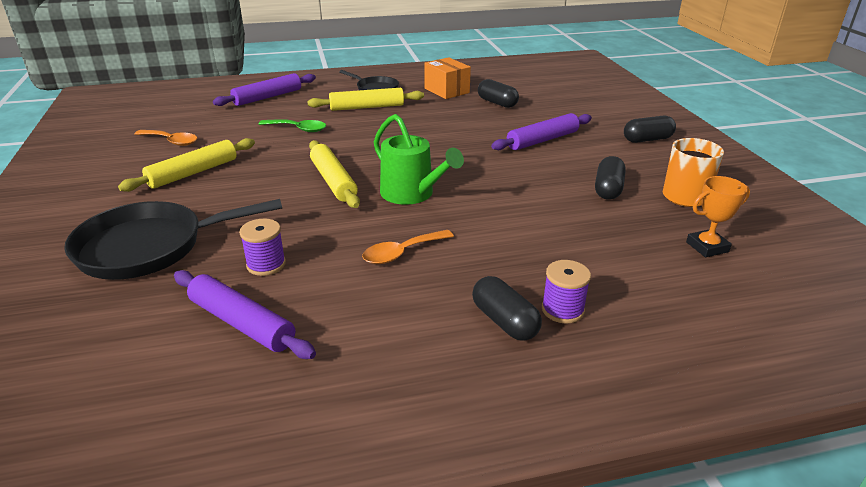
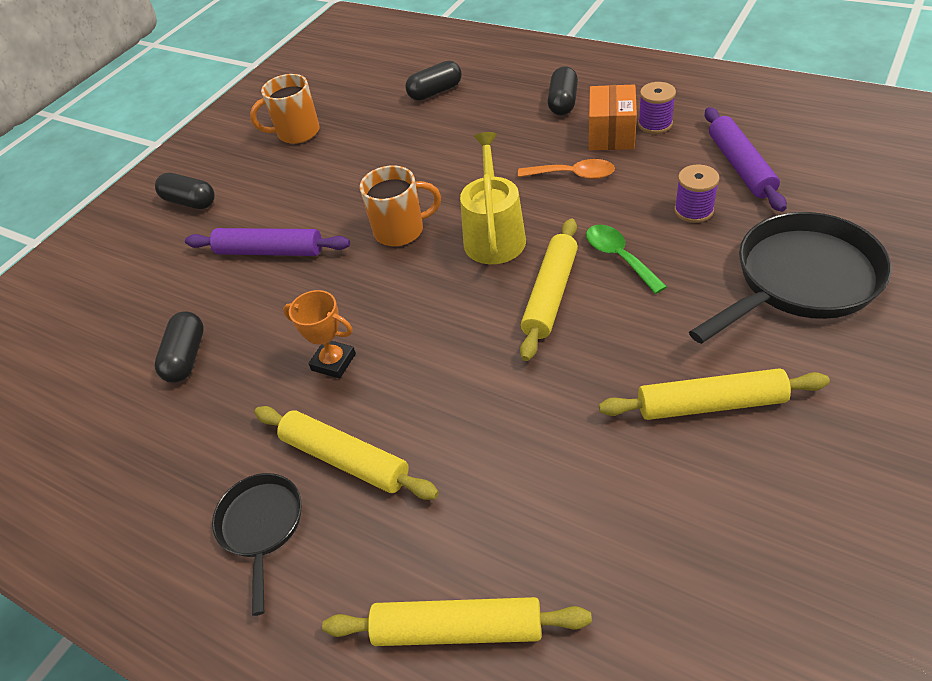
camera: 130 degrees left, 15 degrees up
black pan [64,199,282,280] -> black pan turned 60 degrees counterclockwise [689,212,891,344]
orange spoon [135,130,197,146] -> none
purple rolling pin [213,73,316,106] -> yellow rolling pin [322,597,592,646]
green spoon [259,119,327,132] -> green spoon moved to [586,225,667,294]
green watering can [374,114,464,205] -> yellow watering can [460,132,526,264]
orange box [424,57,471,99] -> orange box moved to [589,84,637,150]
purple spool [542,260,591,323] -> purple spool moved to [638,82,676,134]
black capsule [595,156,626,200] -> black capsule moved to [405,61,462,101]
orange trophy [686,176,750,257] -> orange trophy moved to [283,290,356,379]
none -> orange mug [360,165,441,246]

